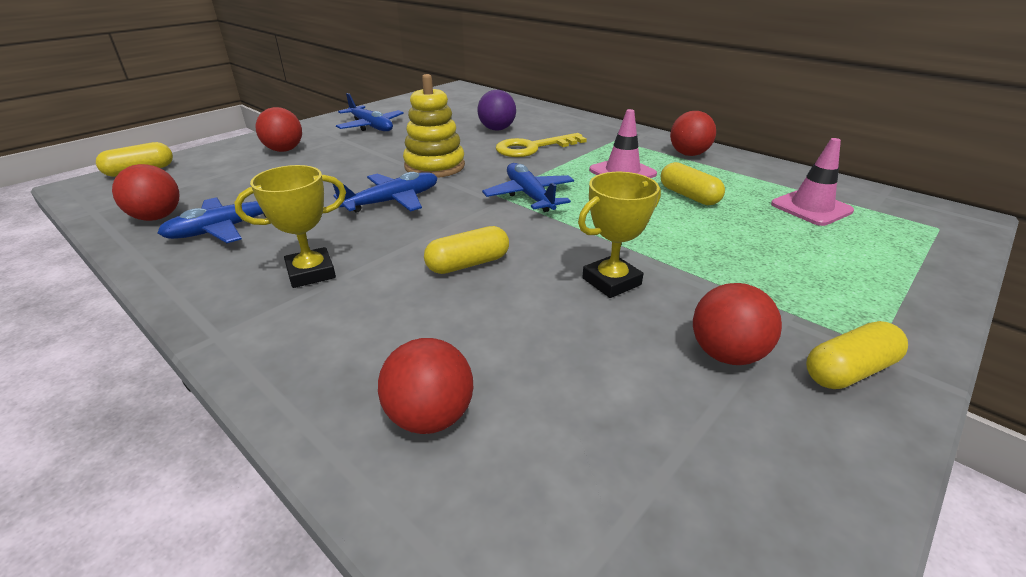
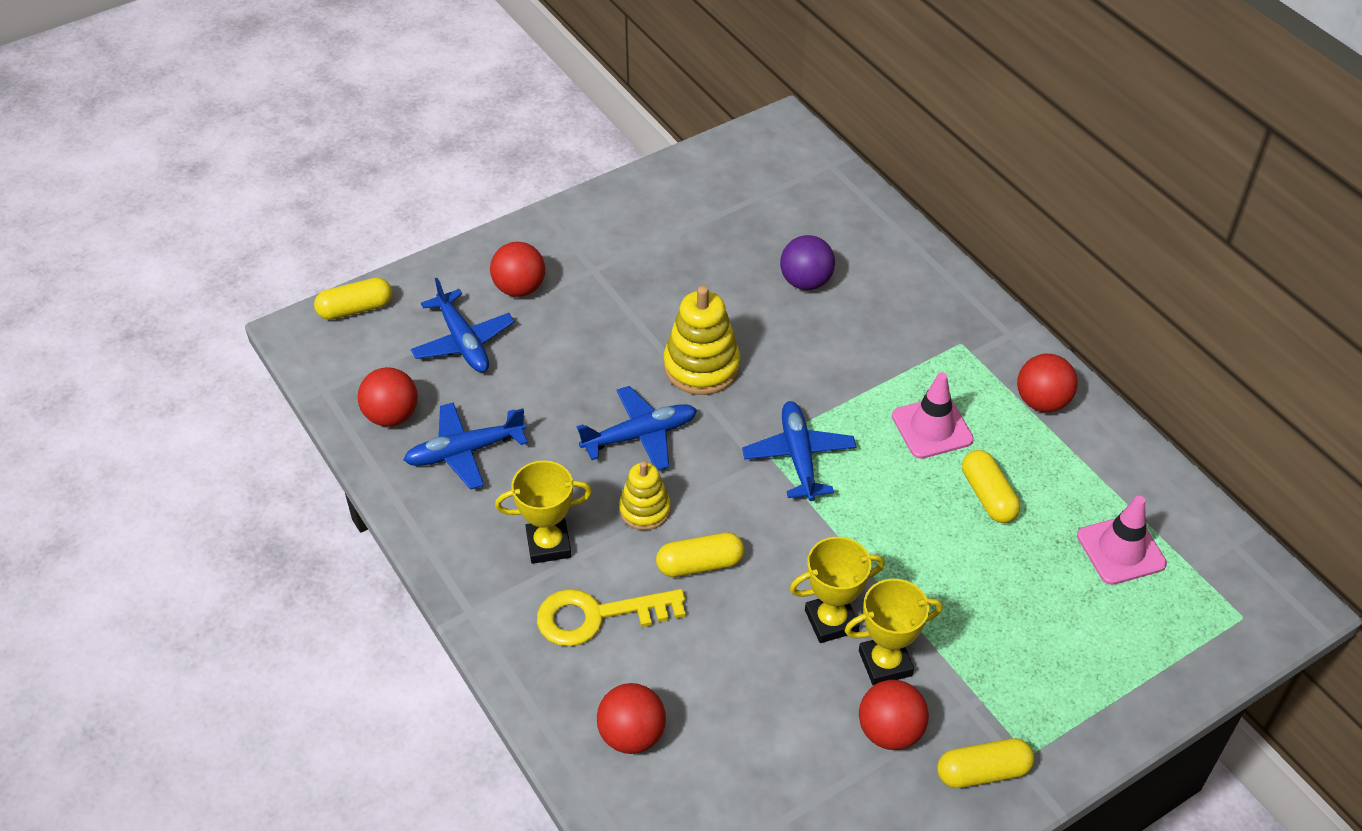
camera: 15 degrees right, 15 degrees up
blue plane [336,93,404,131] -> blue plane moved to [411,278,514,372]
yellow key [496,133,587,157] -> yellow key moved to [537,589,686,646]
none -> yellow stacking toy [619,461,671,530]
none -> yellow trophy [844,579,943,686]

